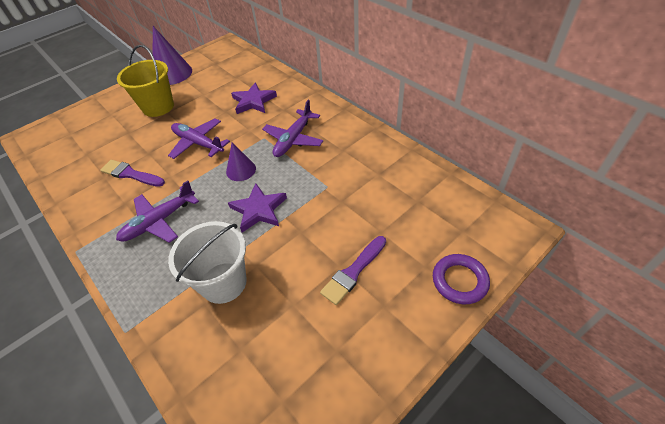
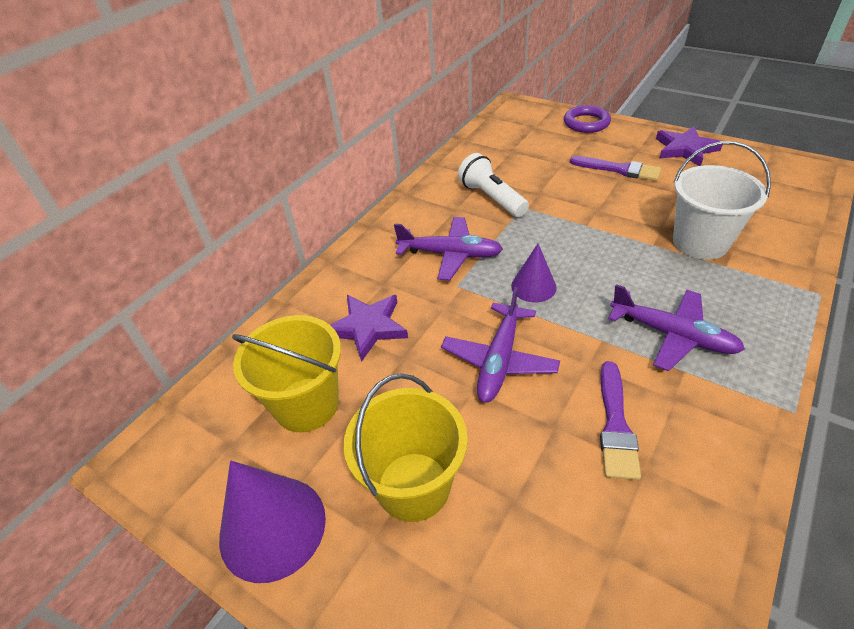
camera: 105 degrees left, 5 degrees down
purple star [228,183,287,233] -> purple star moved to [656,126,722,166]
none -> yellow bucket [232,315,341,432]
none -> white flashlight [458,153,529,217]

